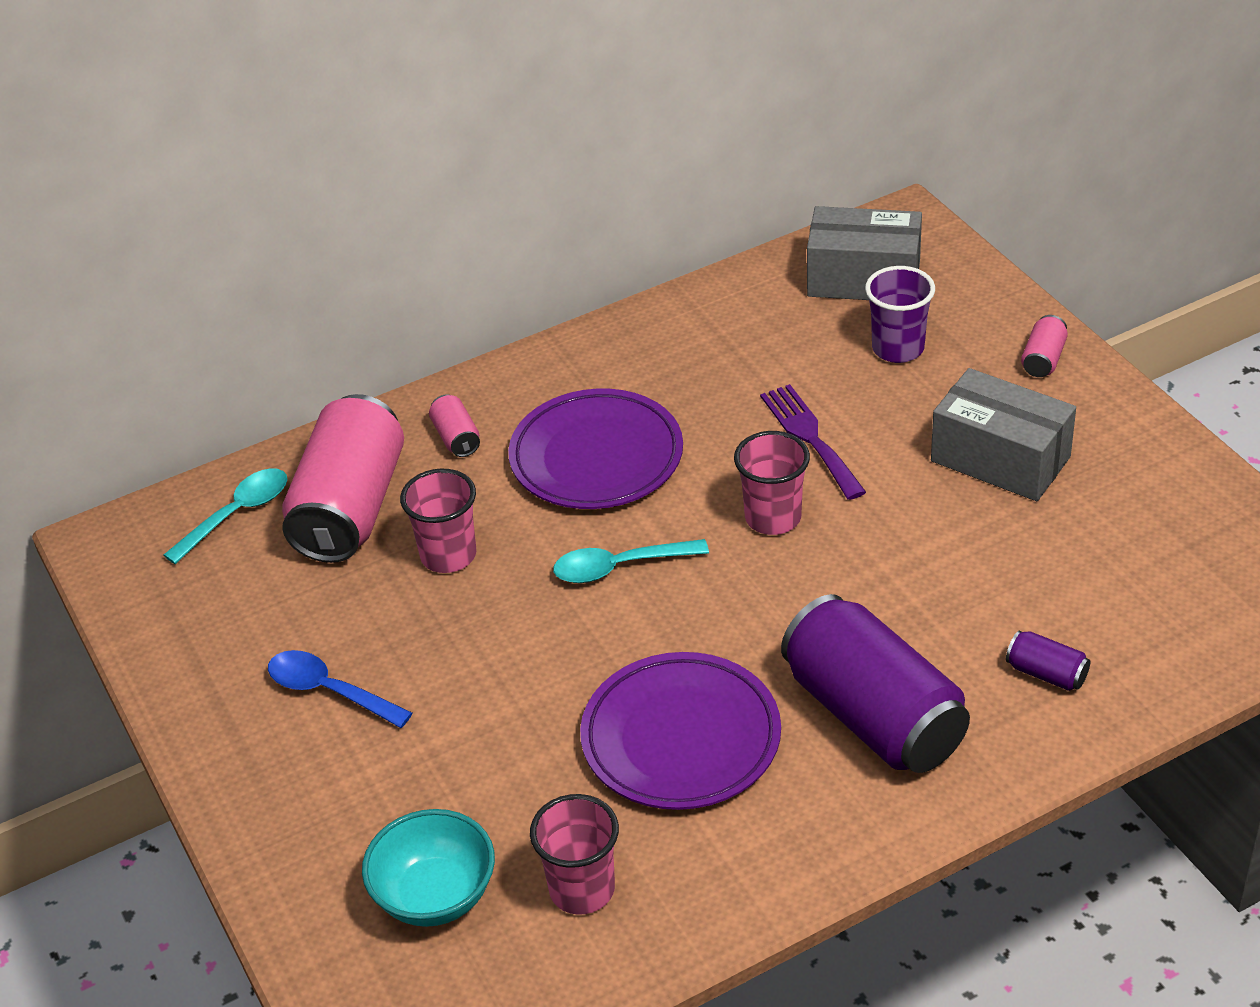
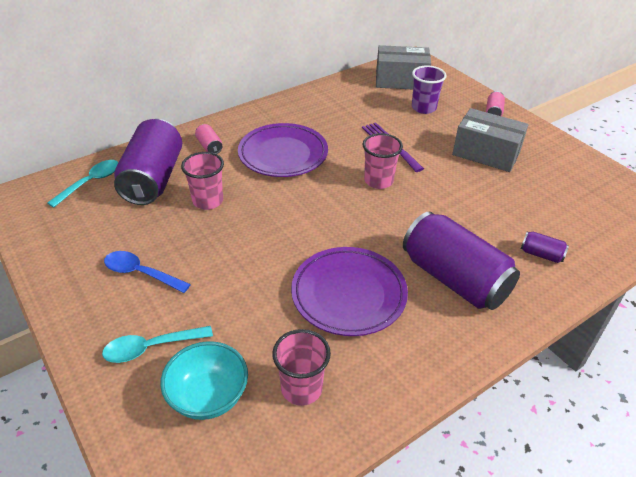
camera: 10 degrees left, 0 degrees up
pink can [282,394,404,563] -> purple can [114,119,182,205]
turquoise spoon [553,539,709,583] -> turquoise spoon moved to [102,326,213,363]

